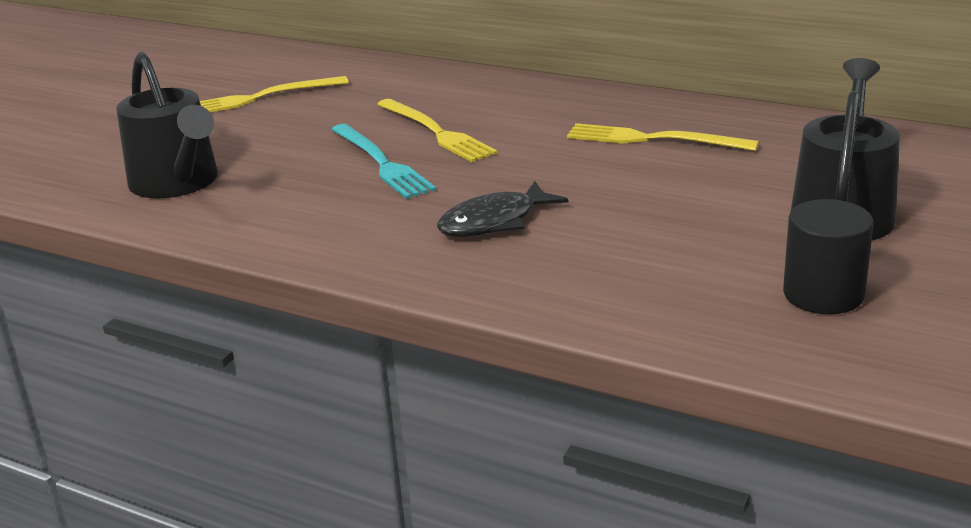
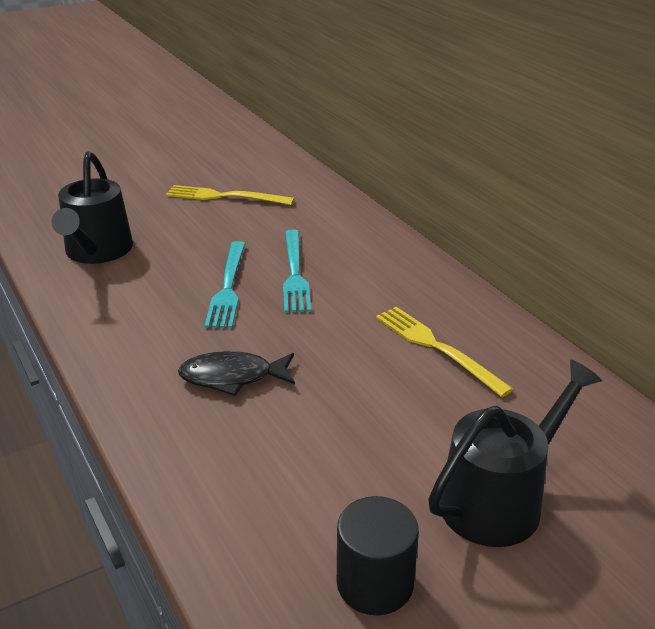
camera: 30 degrees right, 5 degrees up
yellow fork [377,99,497,162] -> turquoise fork [283,230,311,313]

